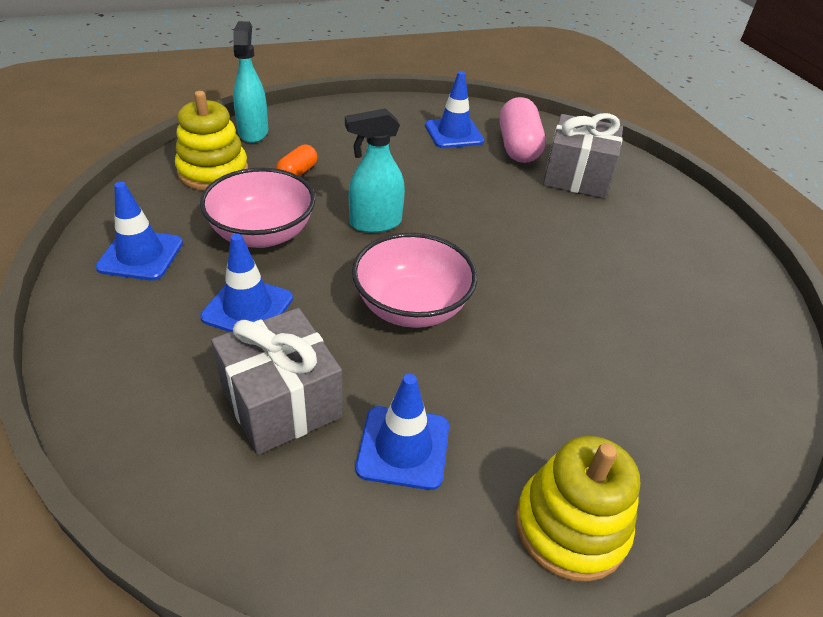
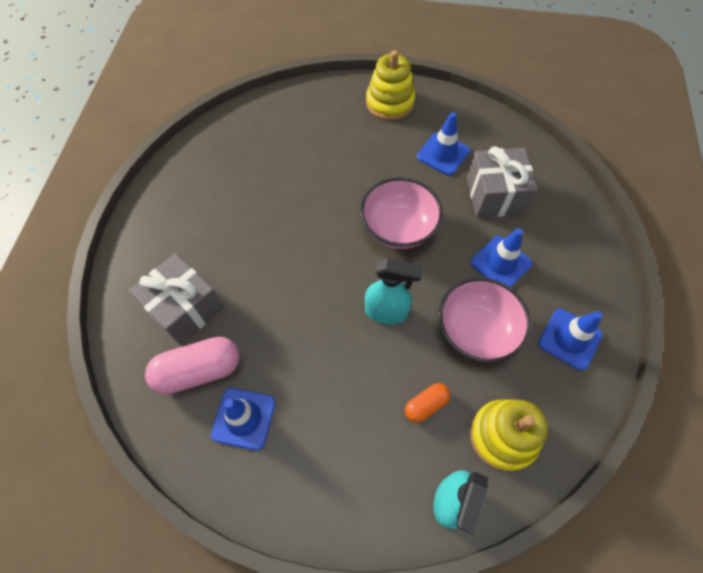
camera: 150 degrees left, 20 degrees up
pink capsule [500,97,546,163] -> pink capsule turned 45 degrees clockwise [145,337,239,395]

